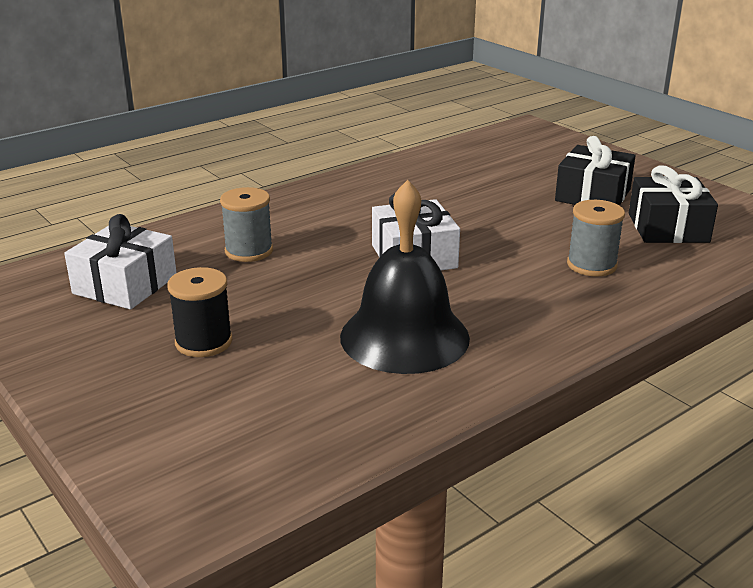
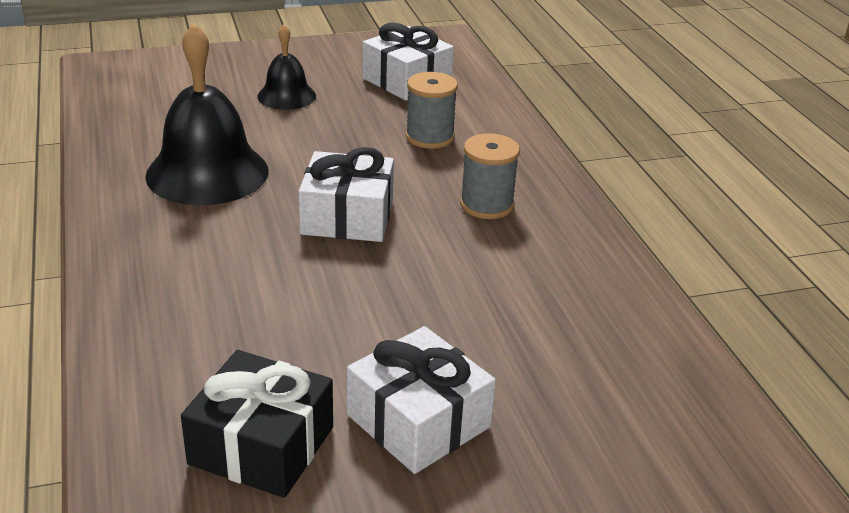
camera: 110 degrees right, 5 degrees up
black spool [167,267,233,357] -> black bell [257,24,316,110]
black gift [555,136,635,205] -> white gift [347,326,496,474]
grey spool [567,200,625,276] -> grey spool moved to [460,133,520,219]

